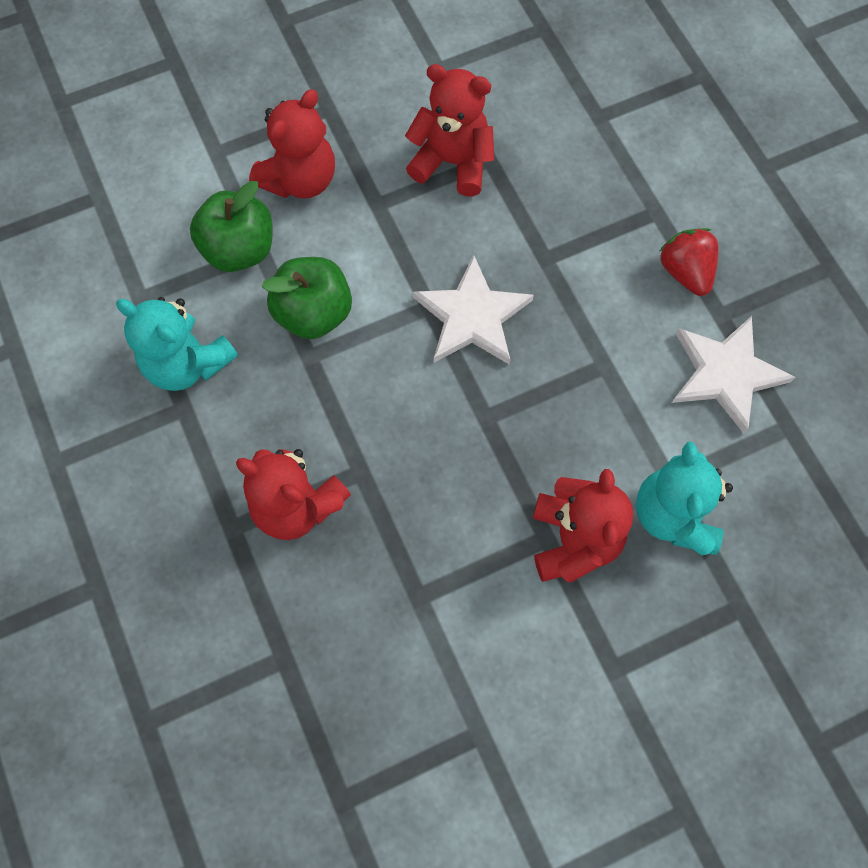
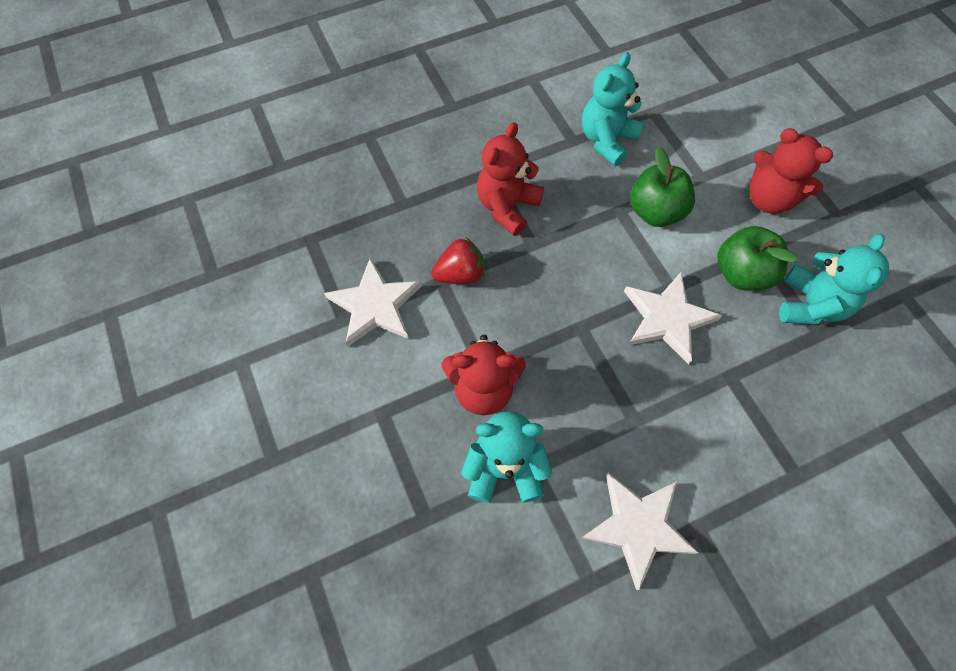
camera: 90 degrees right, 5 degrees down
green apple [190,181,272,272] -> green apple moved to [717,226,798,291]
red teddy bear [405,64,494,197] -> turquoise teddy bear [779,234,889,325]
red strawberry [660,228,719,296] -> red strawberry moved to [431,237,485,284]
none -> white star [324,258,422,347]

